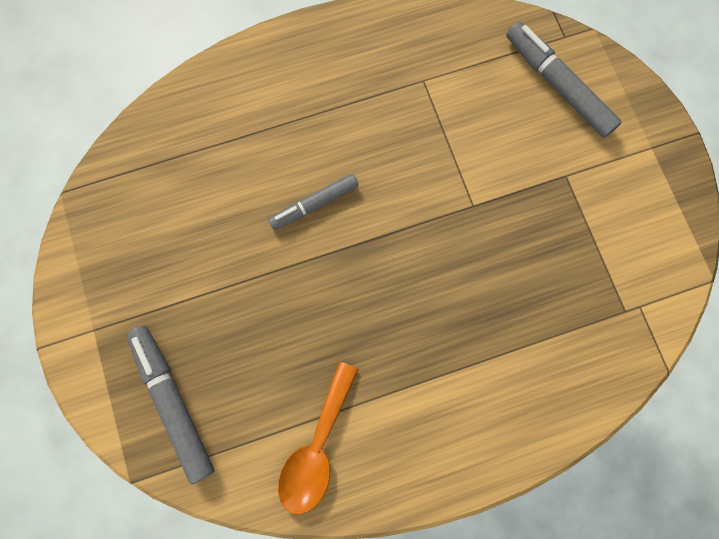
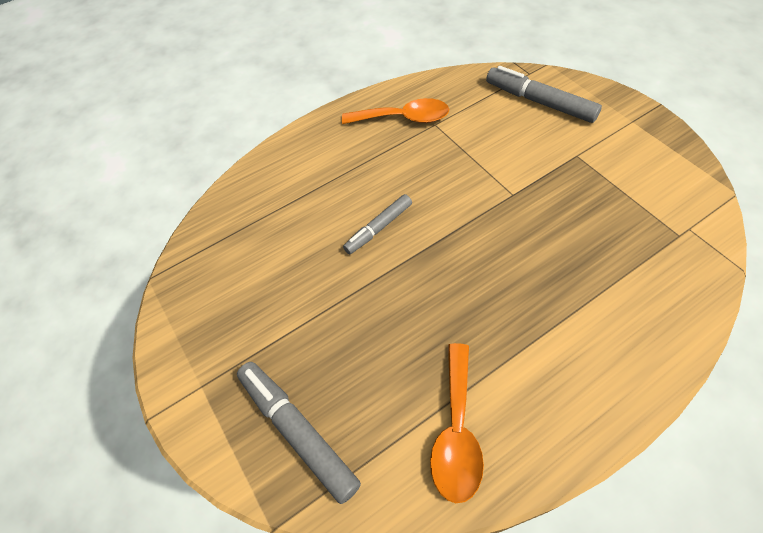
camera: 10 degrees left, 20 degrees down
none -> orange spoon [342,98,449,124]

